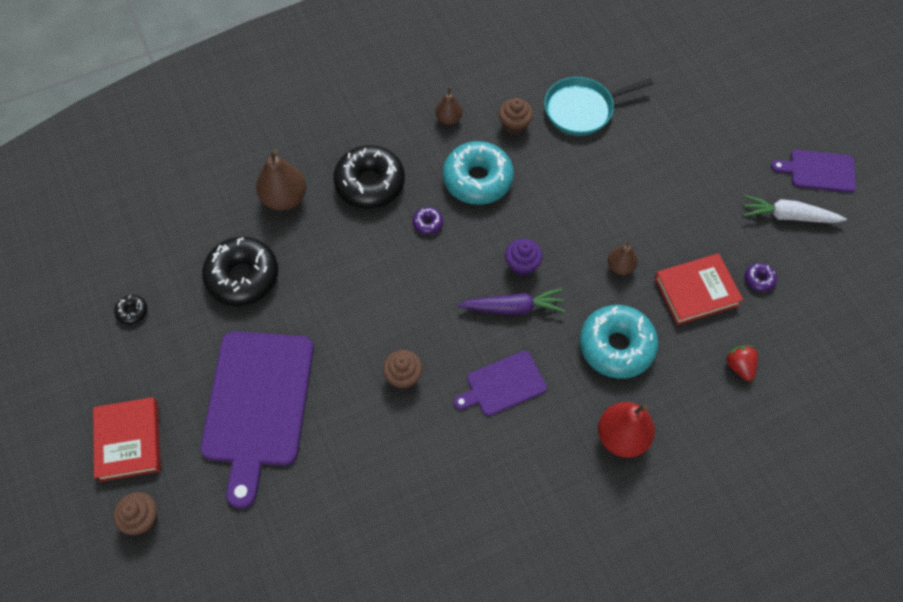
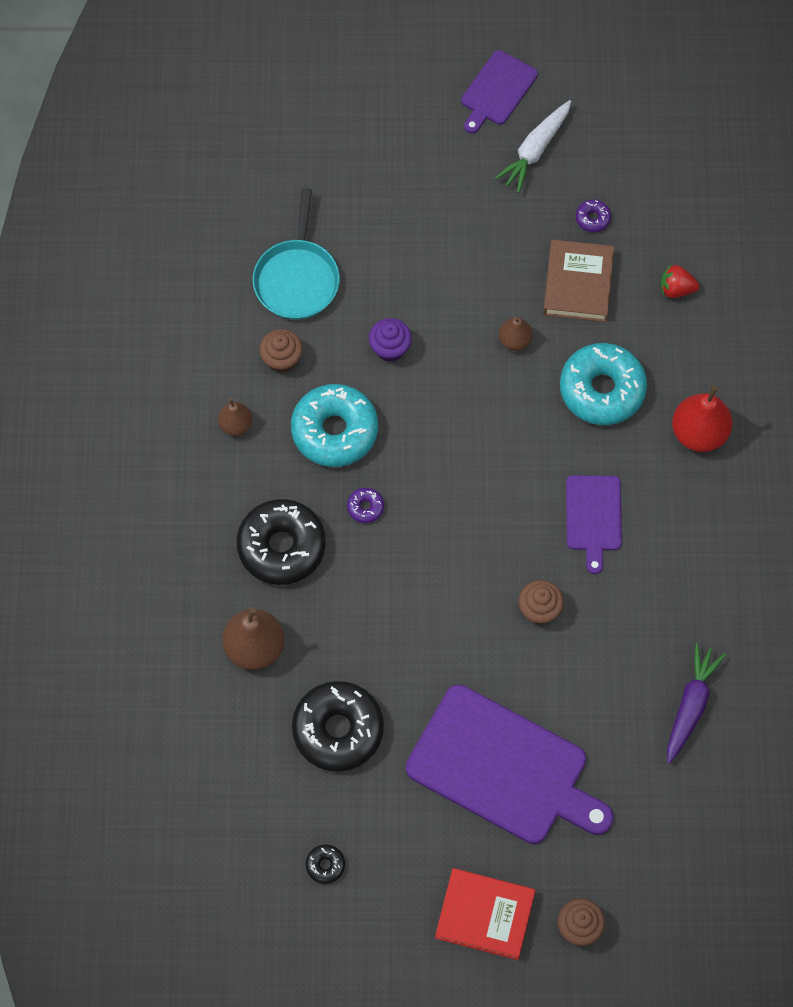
camera: 65 degrees left, 5 degrees up
purple carrot [458,288,565,315] -> purple carrot moved to [667,643,726,764]
purple cupcake [505,239,543,277] -> purple cupcake moved to [369,318,412,362]
red book [654,253,743,325] -> brown book [543,239,614,322]

